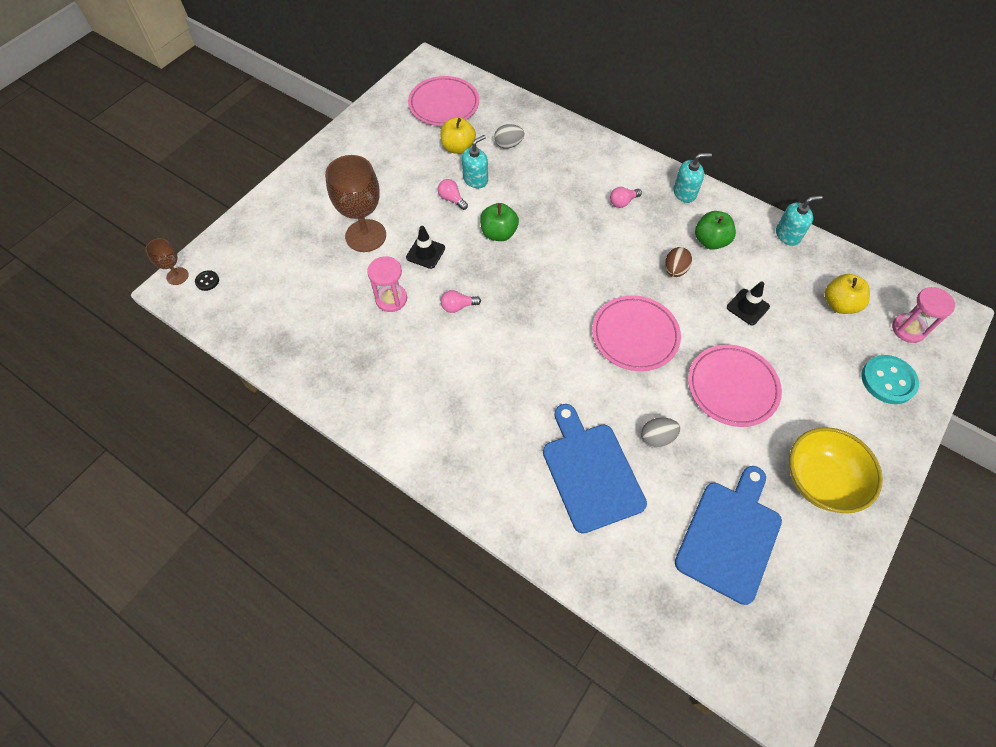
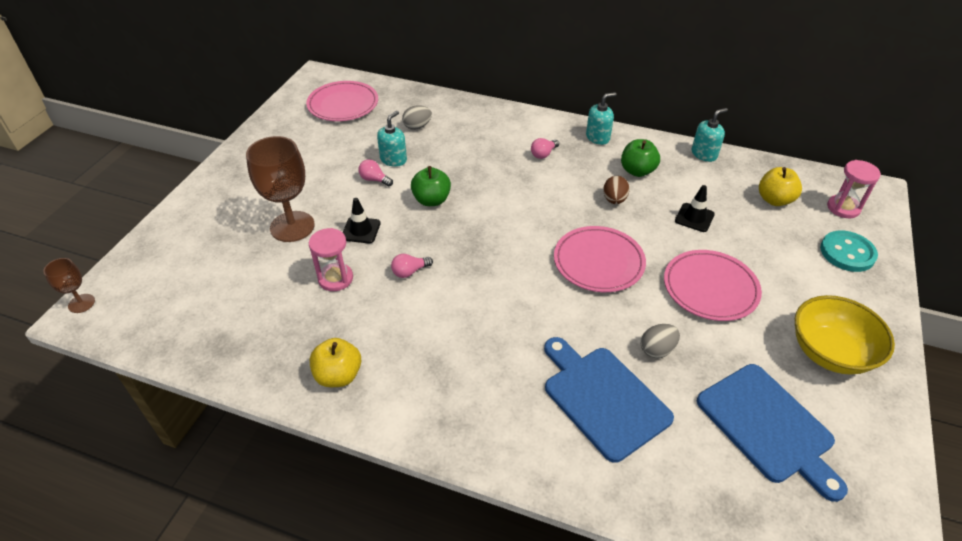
camera: 15 degrees left, 15 degrees down
black button [195,270,219,291] -> none
yellow apple [440,117,476,154] -> yellow apple moved to [309,338,361,387]
blue cutting board [675,466,782,605] -> blue cutting board turned 135 degrees clockwise [697,364,848,502]

